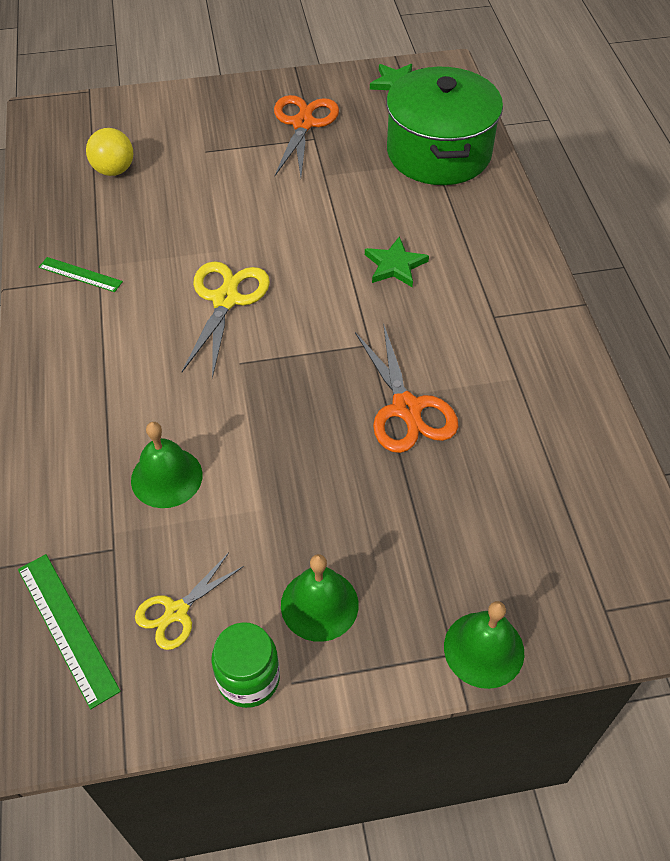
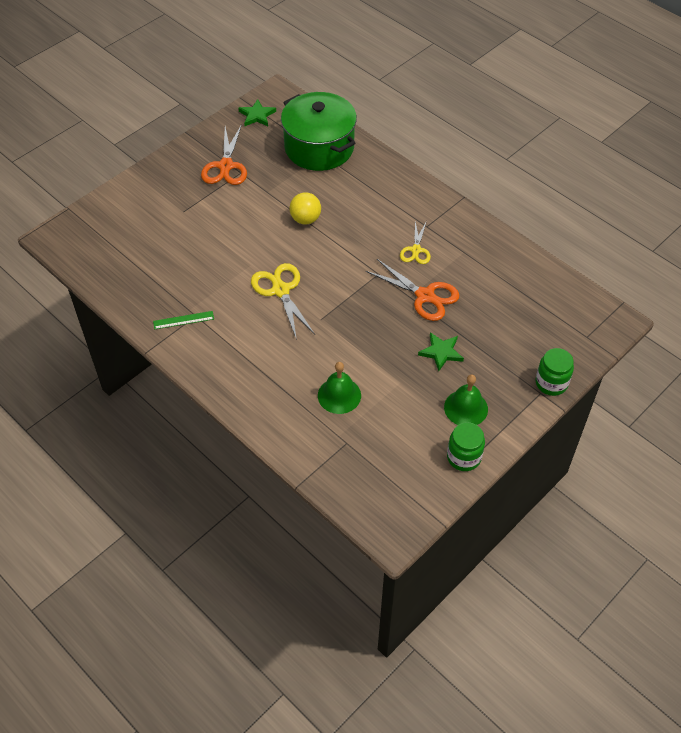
camera: 35 degrees left, 0 degrees up
green ruler [18,554,121,709] -> none
yellow ball [86,128,133,176] -> yellow ball moved to [290,192,321,224]
yellow scissors [135,553,244,650] -> yellow scissors moved to [400,221,431,264]
orange scissors [274,95,339,178] -> orange scissors turned 150 degrees counterclockwise [201,124,247,185]
green star [365,236,429,287] -> green star moved to [418,332,464,371]
green bell [444,601,524,689] -> green jar [536,348,574,396]

